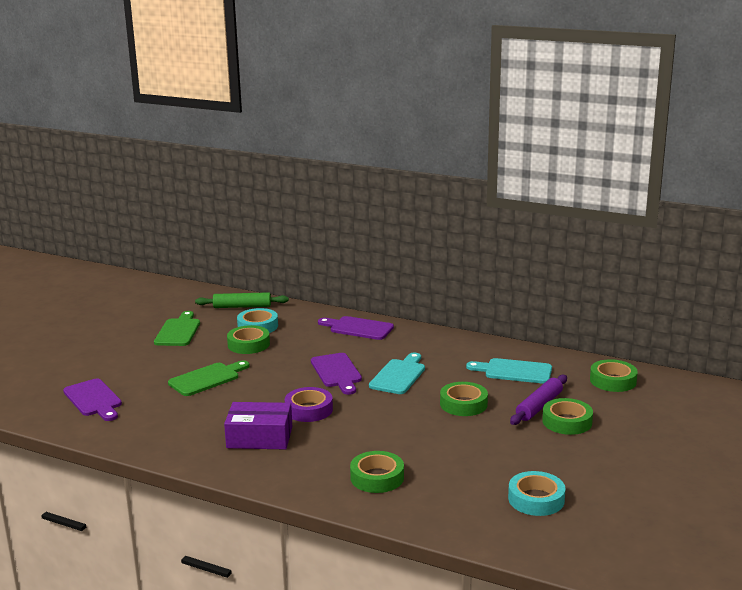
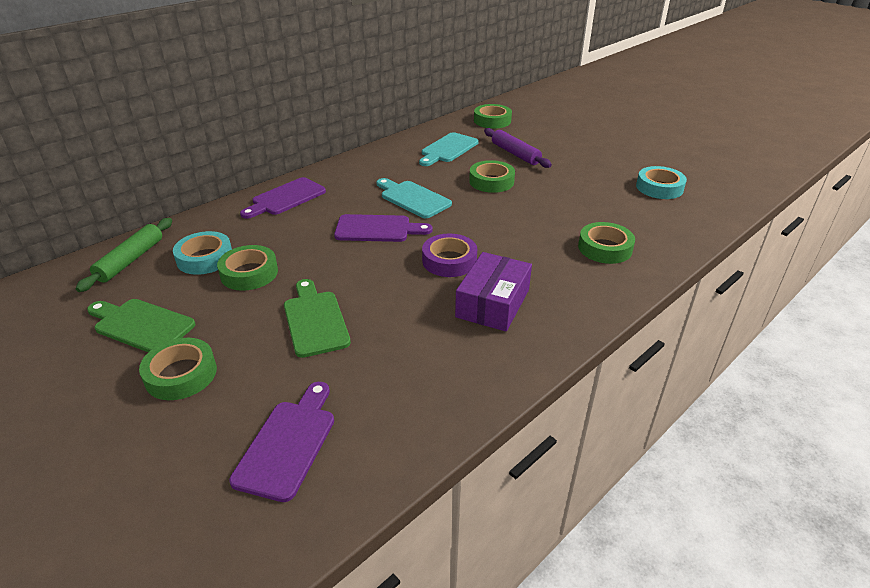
camera: 70 degrees left, 15 degrees up
purple cutting board [63,379,122,421] -> purple cutting board turned 60 degrees counterclockwise [229,382,334,502]
green tape [542,398,593,435] -> green tape moved to [139,338,217,400]

